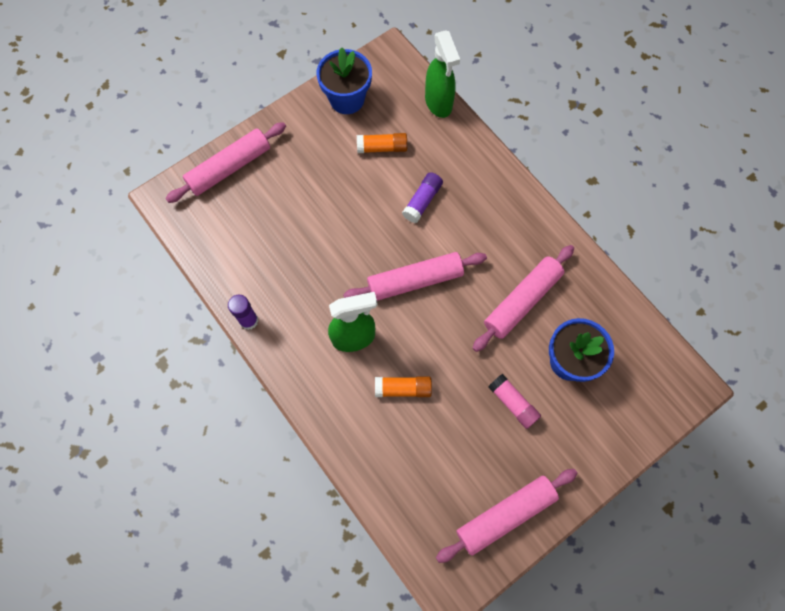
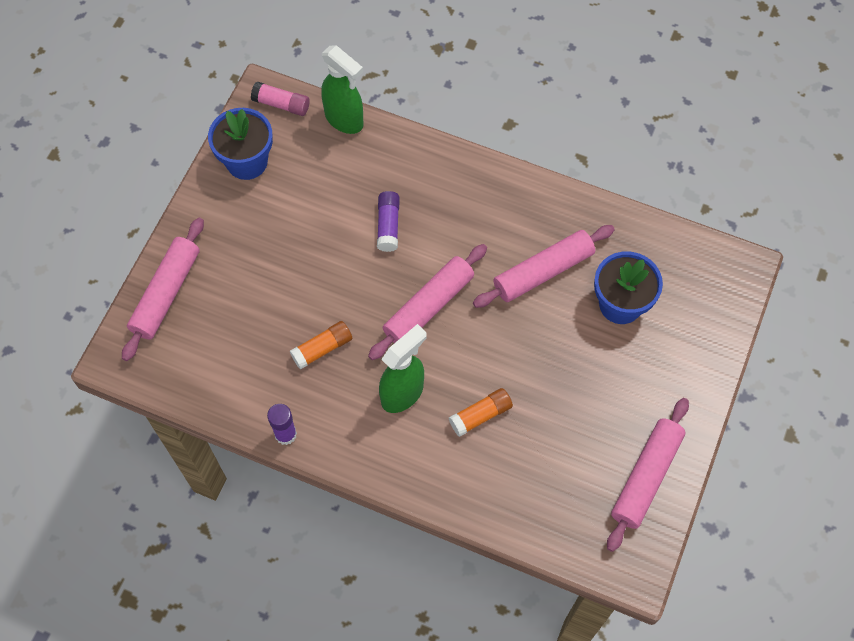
camera: 30 degrees left, 5 degrees down
orange glue stick [357,133,407,153] -> orange glue stick moved to [290,321,352,370]
pink rolling pin [473,245,574,352] -> pink rolling pin turned 45 degrees clockwise [473,225,615,308]
pink glue stick [488,374,541,429] -> pink glue stick moved to [251,81,310,116]

